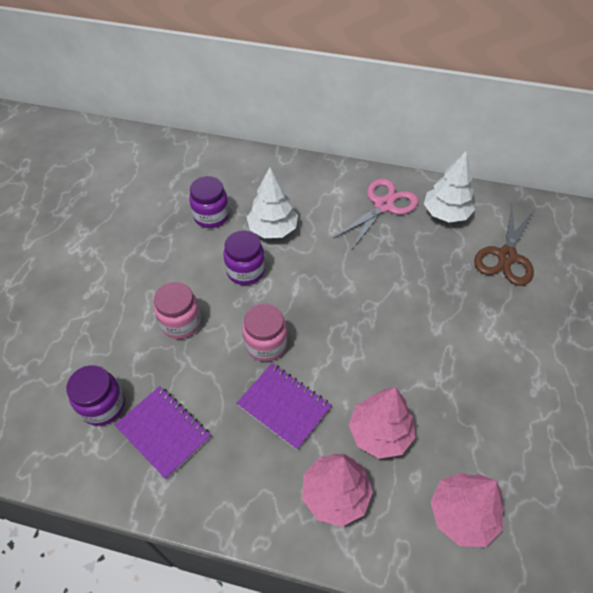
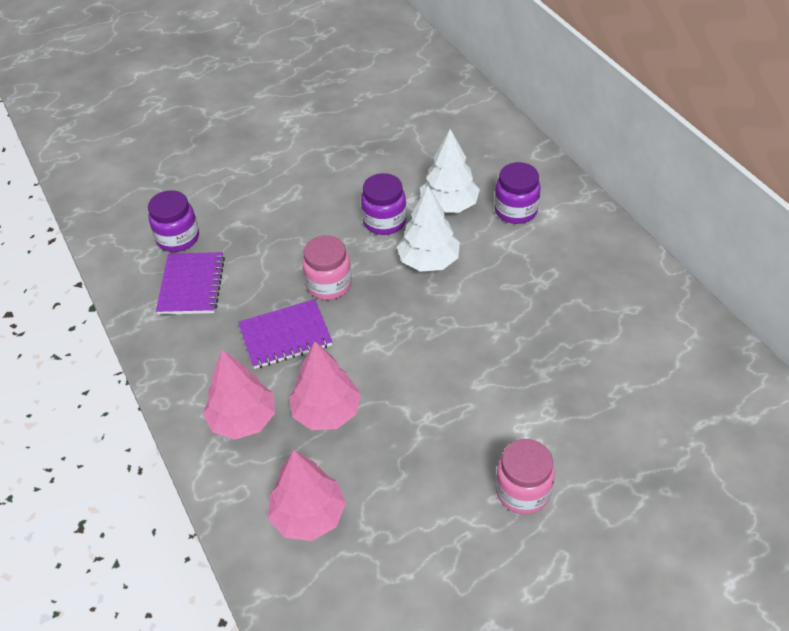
camera: 50 degrees right, 5 degrees down
pink jar [154,282,201,339] -> pink jar moved to [496,439,555,514]
purple jar [189,176,229,228] -> purple jar moved to [495,162,541,224]
purple notebook [237,363,332,450] -> purple notebook turned 75 degrees clockwise [238,299,332,369]
pink scissors [333,178,418,251] -> none
white tree [424,151,475,223] -> white tree moved to [397,186,460,272]
brown scissors [474,206,534,286] -> none

